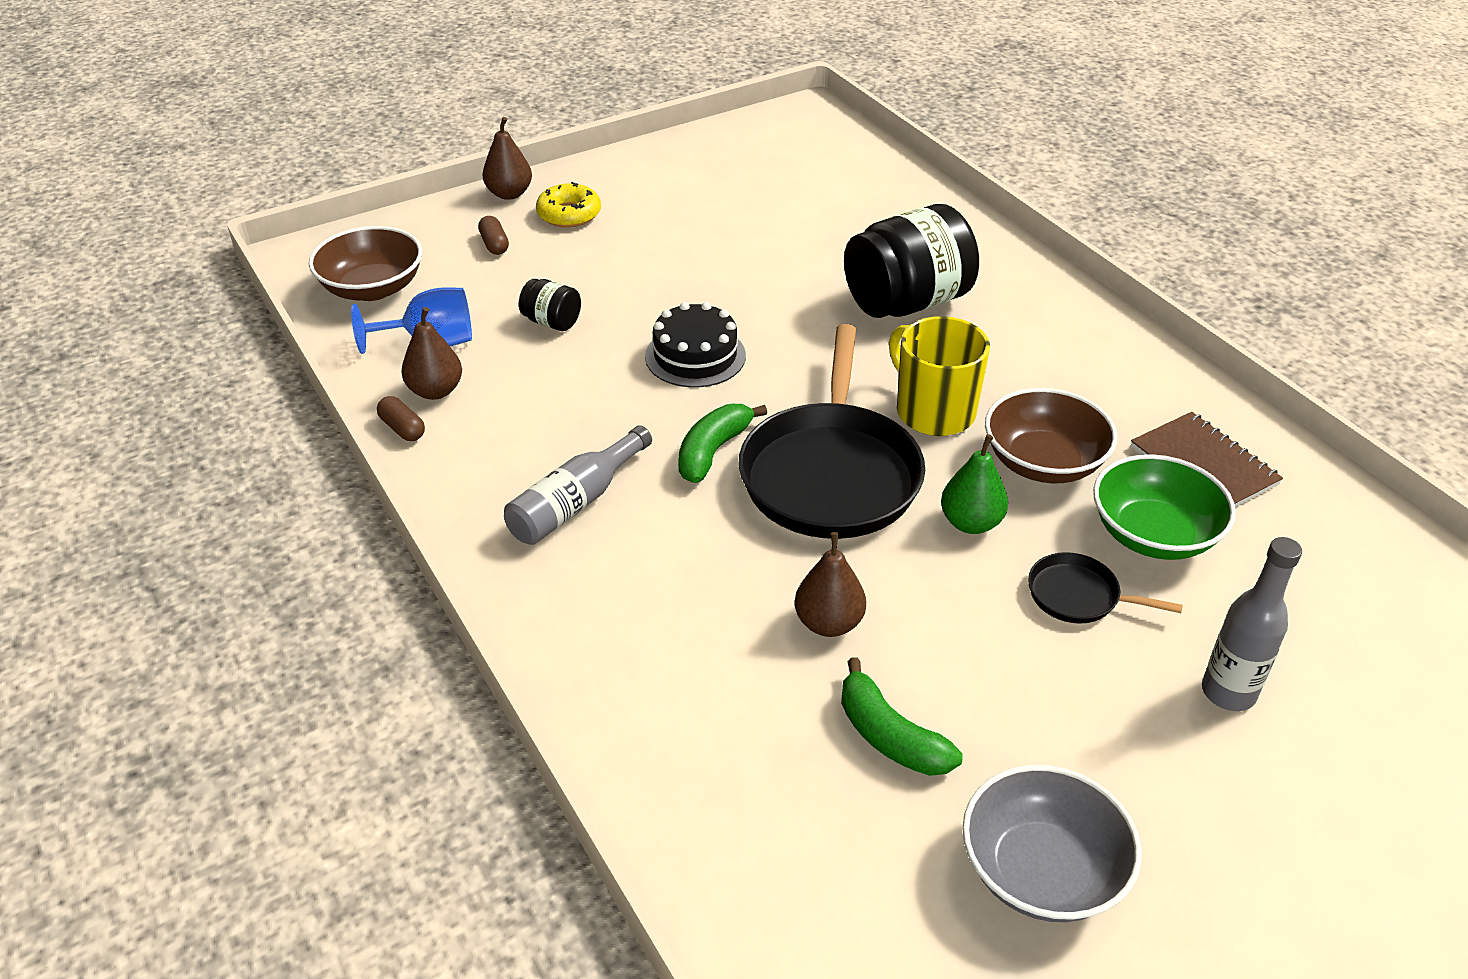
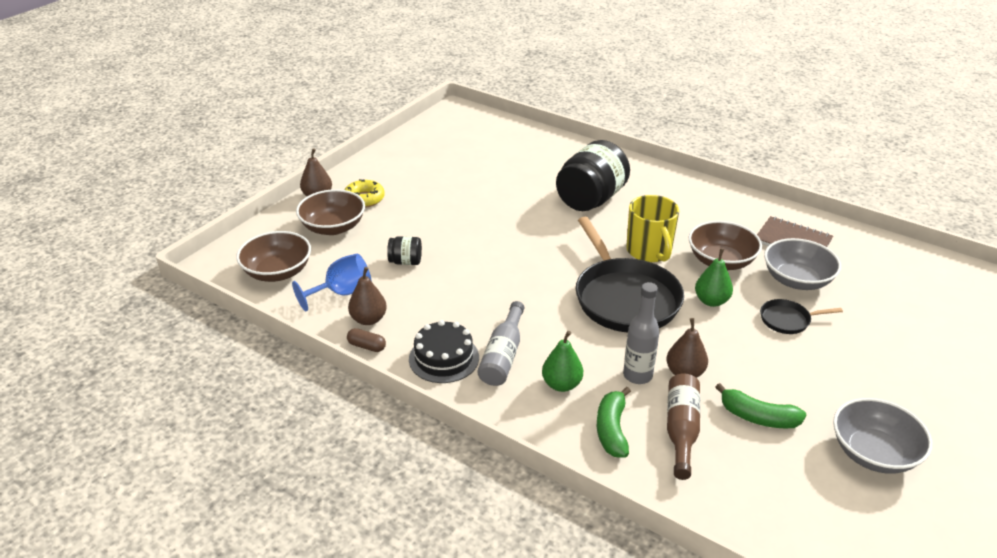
camera: 25 degrees left, 5 degrees down
brown capsule [478,216,509,255] -> brown bowl [296,189,365,235]
black cake [645,302,746,388] -> black cake moved to [409,320,479,383]
green banana [678,404,767,483] -> green banana moved to [597,387,631,458]
yellow mug [889,316,990,436] -> yellow mug turned 135 degrees counterclockwise [626,195,679,262]
green bowl [1093,454,1236,560] -> grey bowl [764,238,841,290]
grey bottle [1202,537,1302,711] -> grey bottle moved to [623,282,659,384]
none -> green pear [542,331,583,392]
none -> brown bottle [667,373,700,480]

